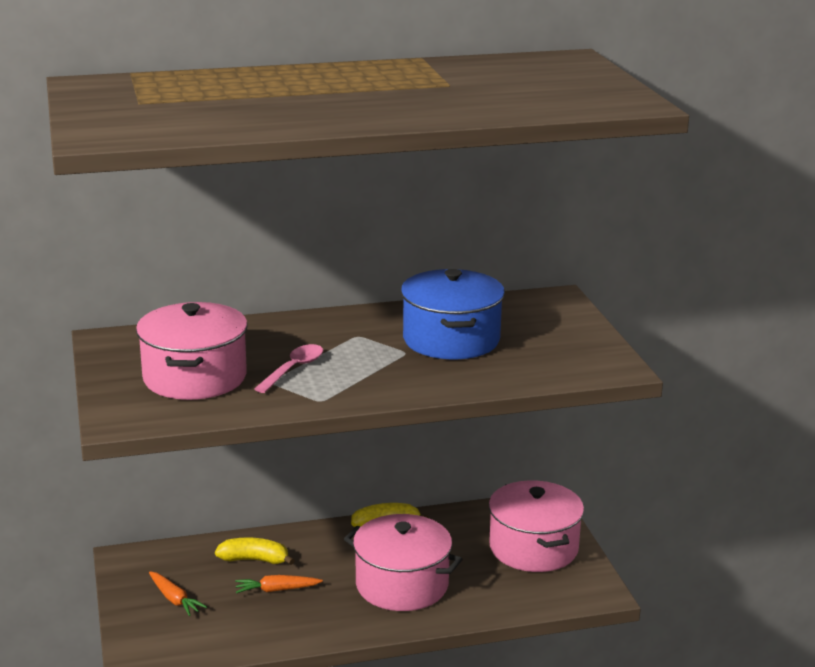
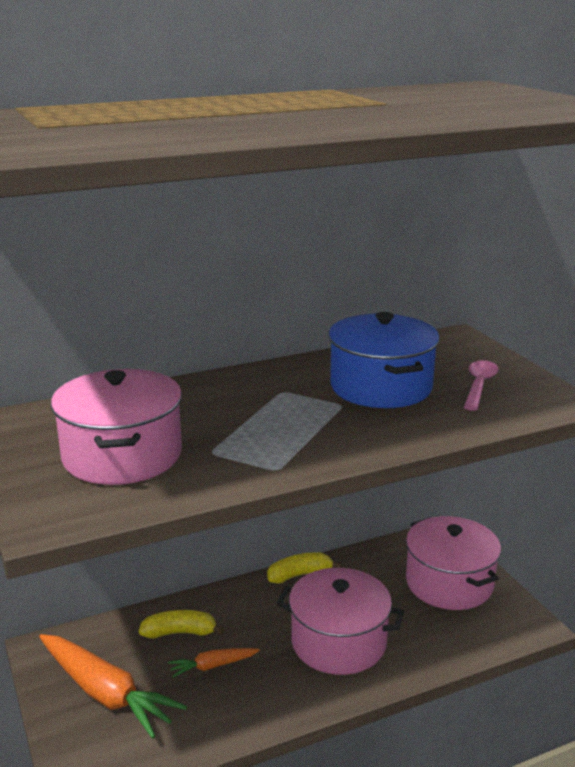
camera: 10 degrees left, 0 degrees up
orange carrot [149,572,207,616] -> orange carrot [39,634,187,739], size x2.02
pink spoon [254,344,323,393] -> pink spoon moved to [464,360,499,411]

